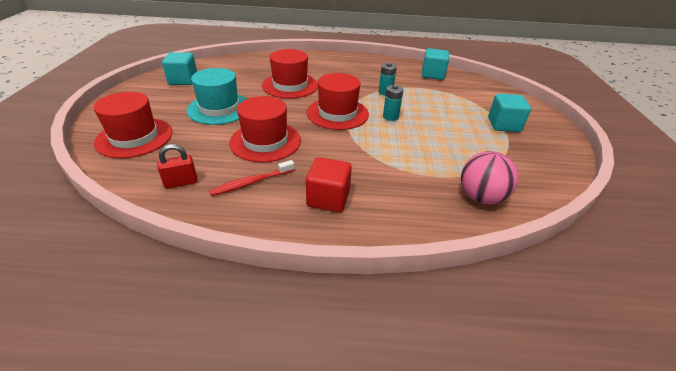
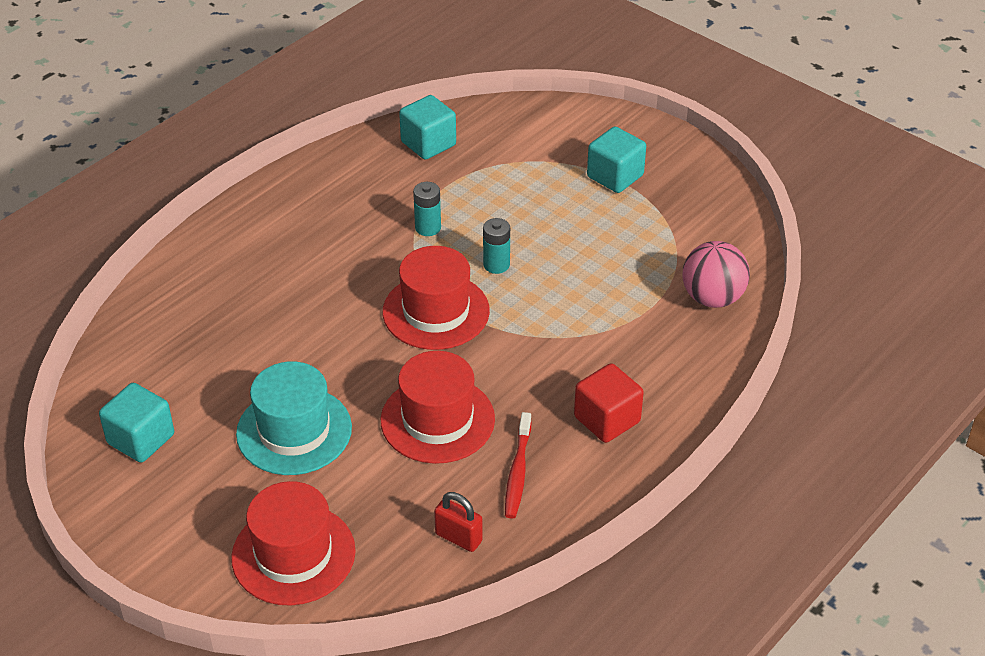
camera: 50 degrees left, 5 degrees up
red padlock [157,144,198,189] -> red padlock turned 75 degrees counterclockwise [434,492,483,552]
red hat [262,49,318,99] -> none

